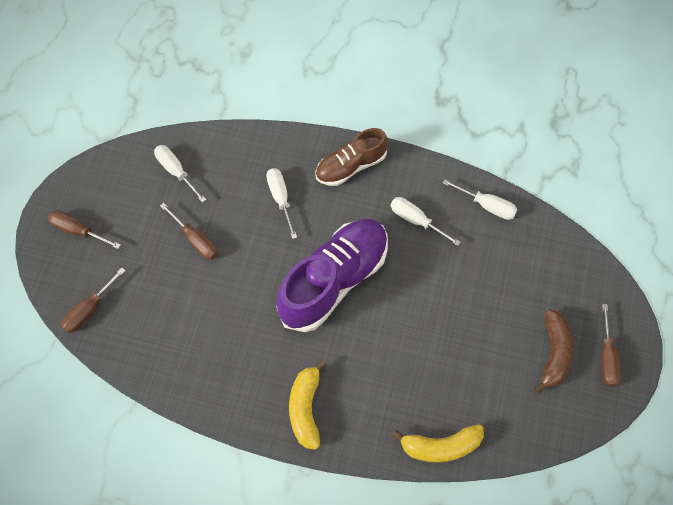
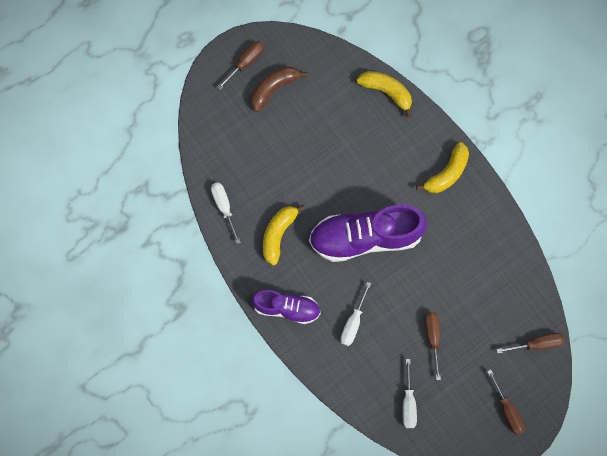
camera: 140 degrees left, 10 degrees up
brown shoe [315,128,388,186] -> purple shoe [252,290,321,324]
white screwdriver [391,197,461,246] -> yellow banana [263,205,305,265]

